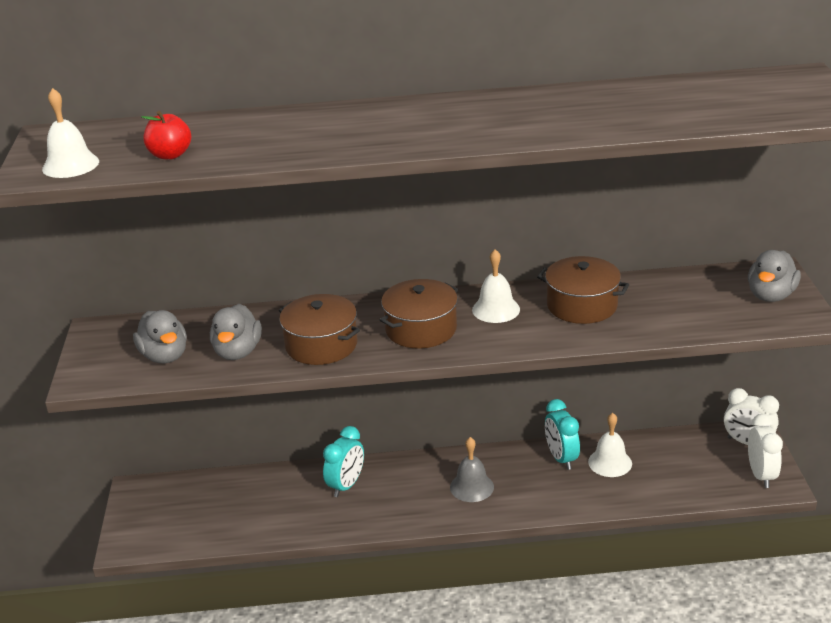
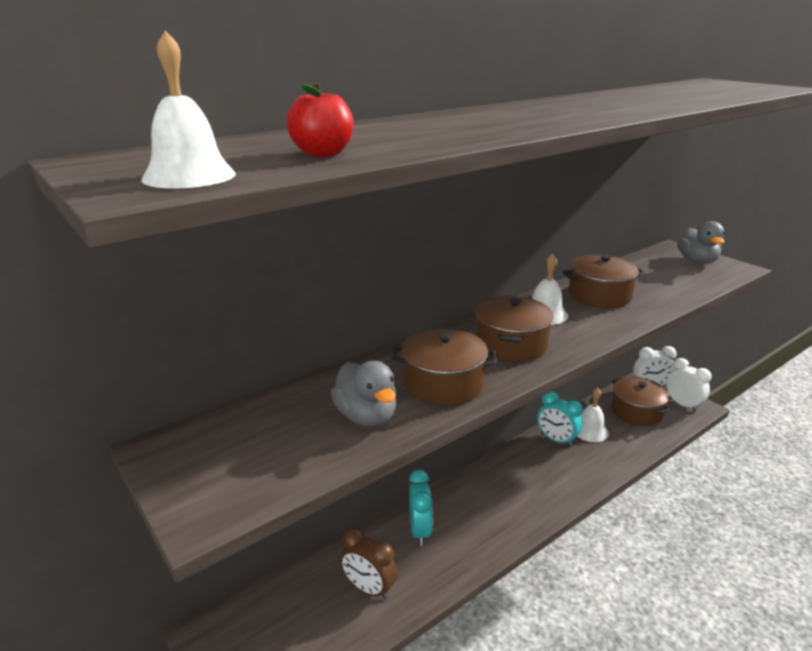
camera: 35 degrees left, 5 degrees down
grey duck [133,310,187,363] -> none
grey bell [450,437,494,502] -> none
none -> brown clock [340,527,397,599]
none -> brown pot [611,377,671,426]

